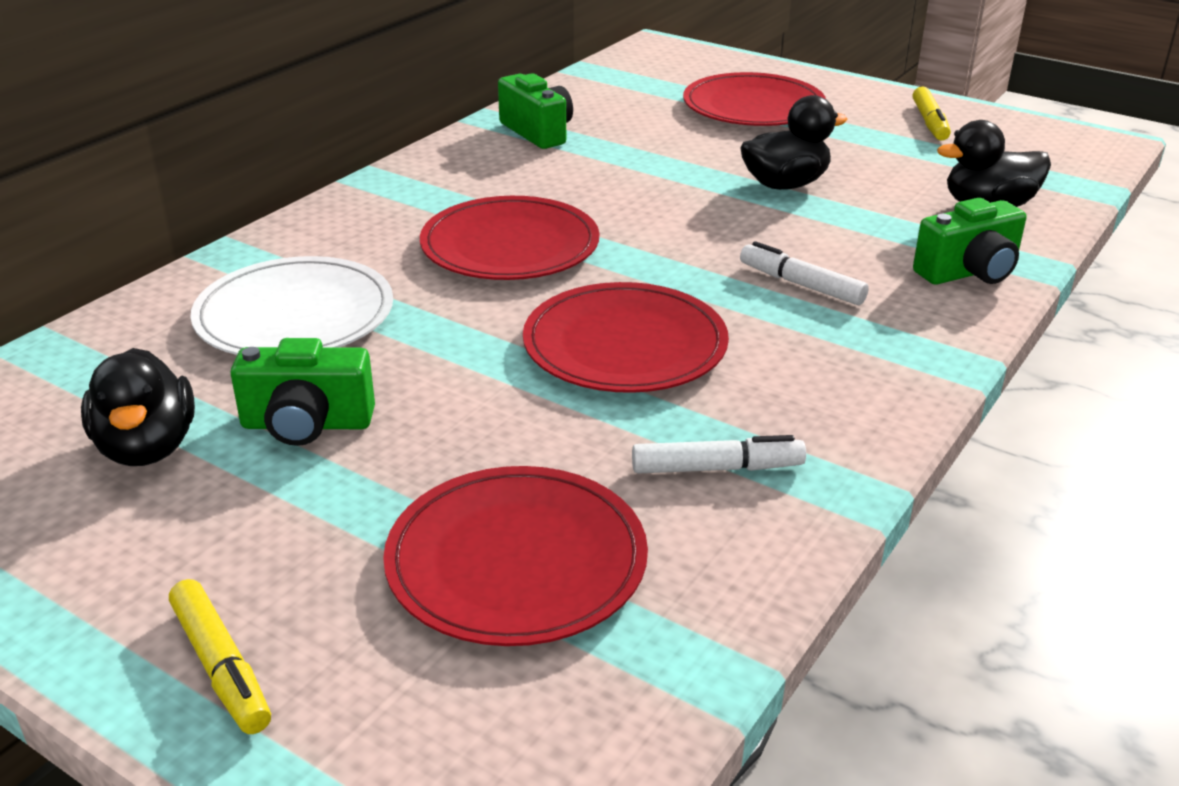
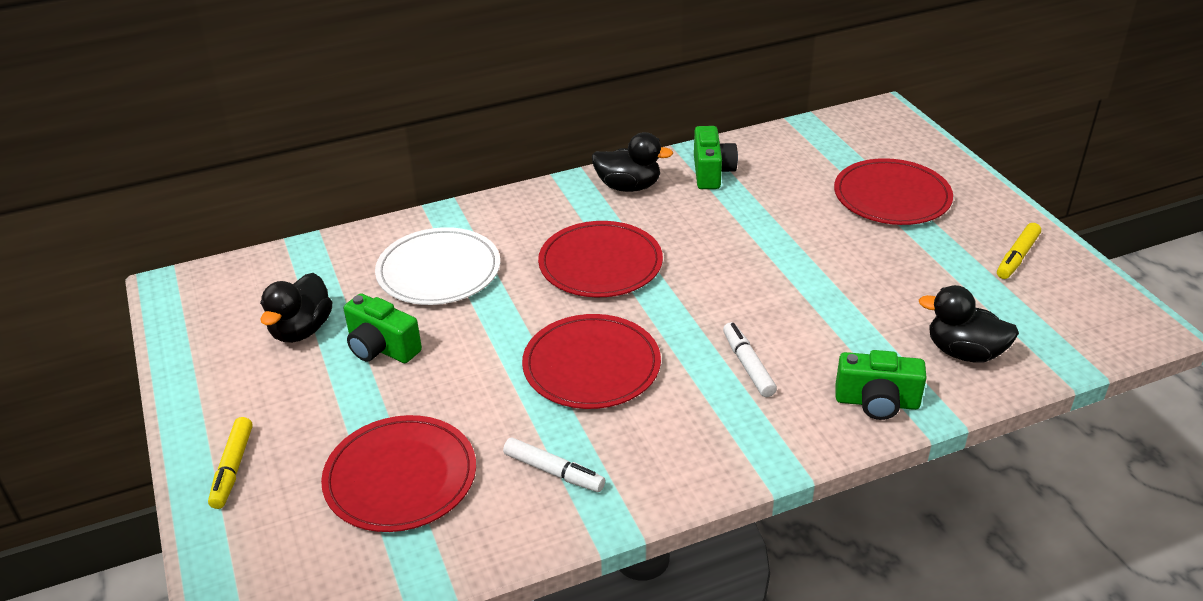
camera: 35 degrees right, 5 degrees up
black duck [740,95,848,190] -> black duck moved to [592,132,673,192]

